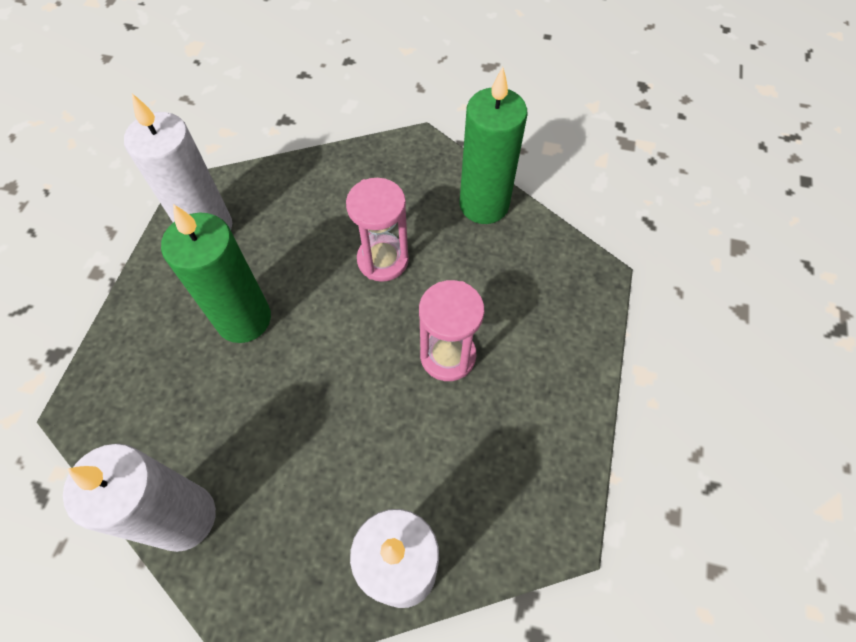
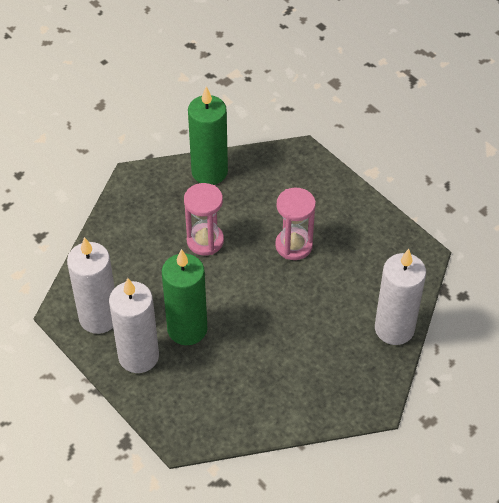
camera: 55 degrees left, 10 degrees down
white candle [63,444,216,552] -> white candle moved to [109,278,159,373]

